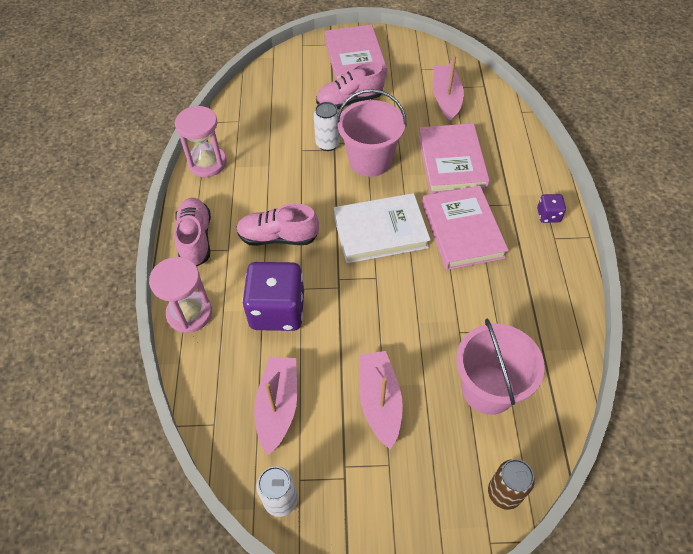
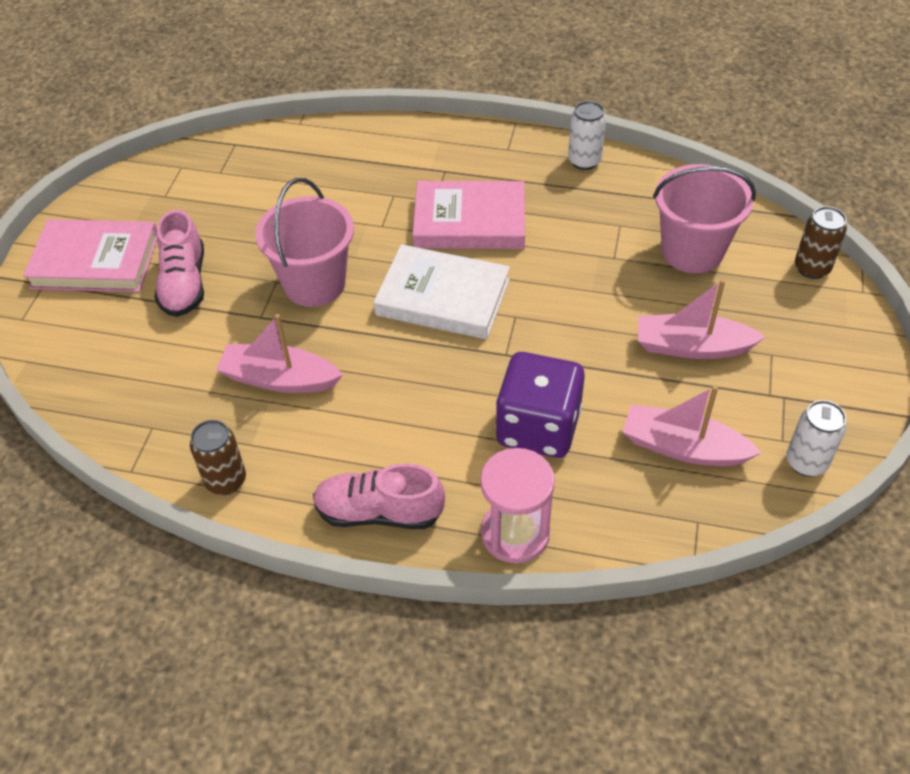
camera: 75 degrees left, 5 degrees down
pink hourglass [175,106,227,177] -> brown can [190,420,246,495]
pink shoe [236,203,319,246] -> none
white can [314,102,340,151] -> white can moved to [568,101,606,170]
white book [333,193,431,264] -> white book turned 75 degrees counterclockwise [374,244,510,339]
pink book [418,123,490,194] -> none
pink boat [433,55,464,122] -> pink boat moved to [216,314,343,393]
purple dice [537,194,566,223] -> none

